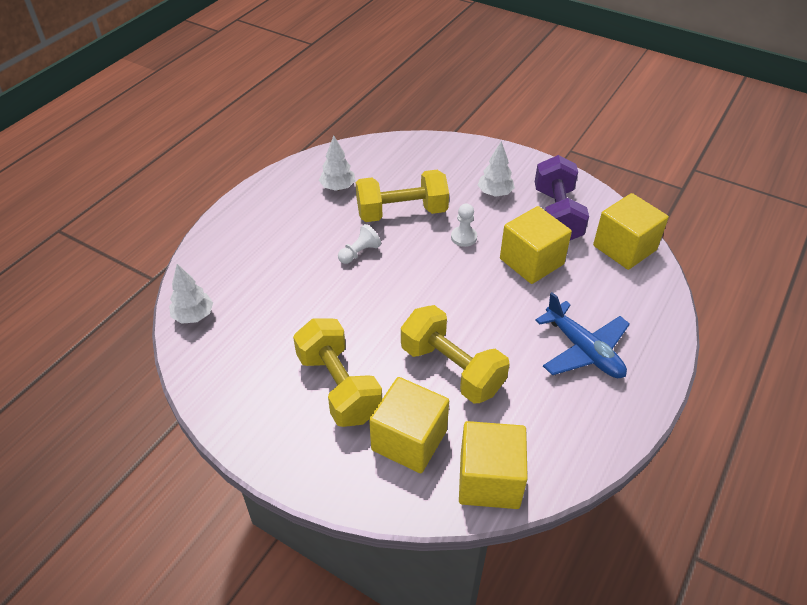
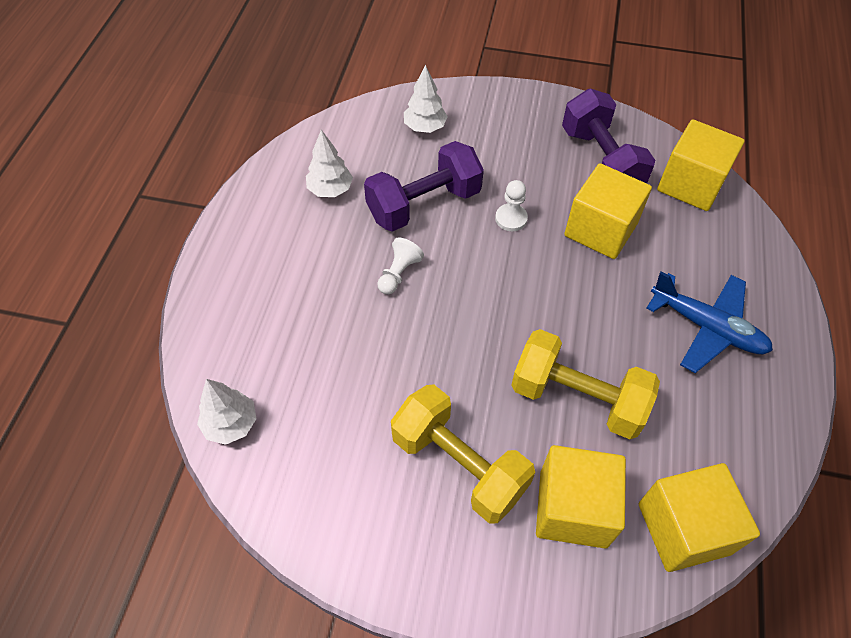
camera: 20 degrees left, 10 degrees up
yellow dumbbell [356,170,449,222] -> purple dumbbell [364,141,484,232]
white tree [478,141,515,197] -> white tree moved to [404,65,448,133]

